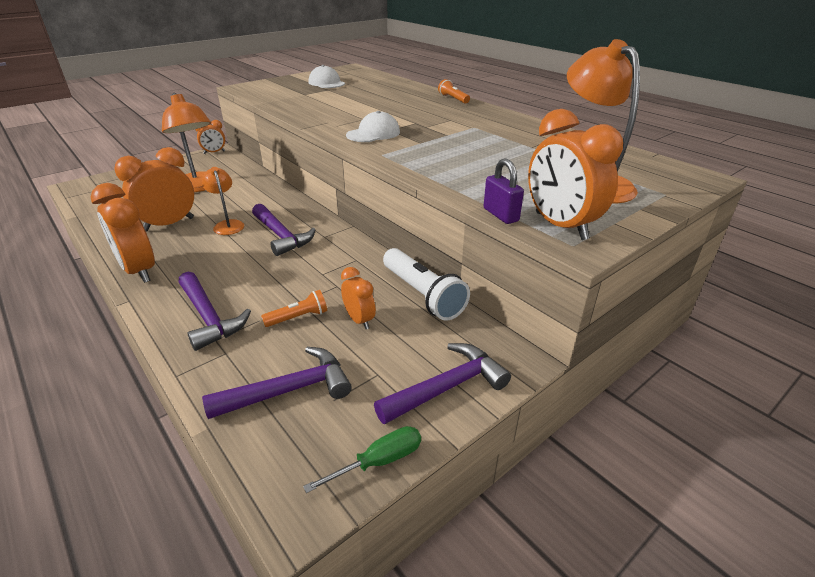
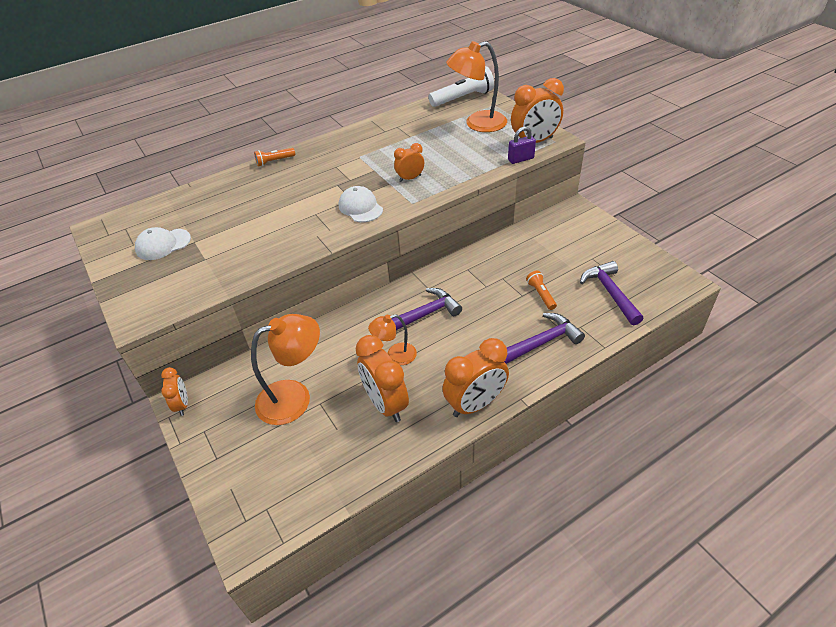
camera: 80 degrees left, 10 degrees up
green screwdriver [303,426,421,493] -> none
orange clock [341,267,376,329] -> orange clock moved to [394,143,424,182]
purple hammer [374,343,511,424] -> none
white flashlight [383,248,470,321] -> white flashlight moved to [429,66,494,107]

